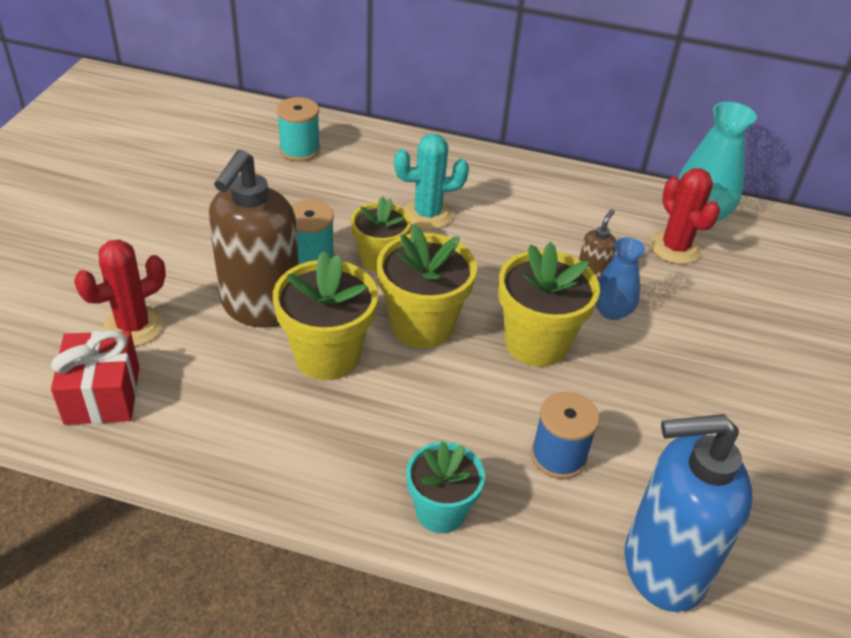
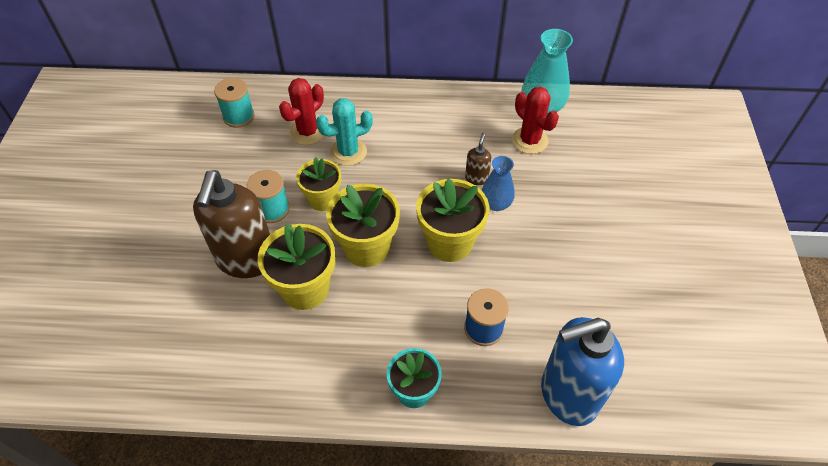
camera: 10 degrees left, 10 degrees up
red gift [51,330,139,425] -> none
red cactus [74,239,166,346] -> red cactus moved to [279,78,324,145]

